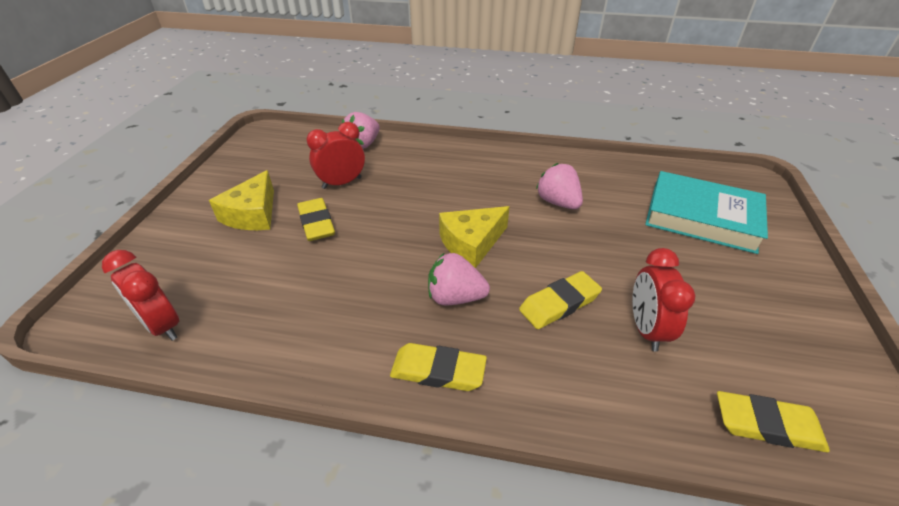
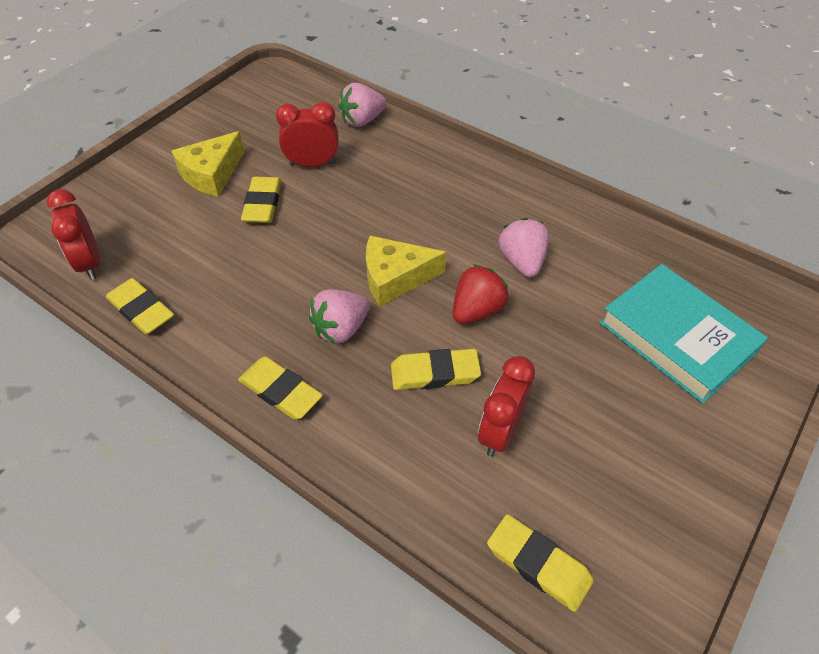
camera: 25 degrees right, 10 degrees up
pink strawberry [428,252,490,306] -> pink strawberry turned 75 degrees counterclockwise [309,289,370,344]
none -> yellow eraser [106,278,174,335]
none -> red strawberry [453,264,509,324]

